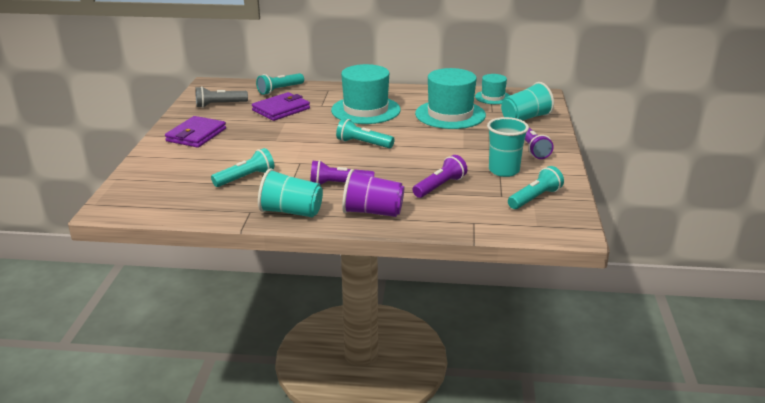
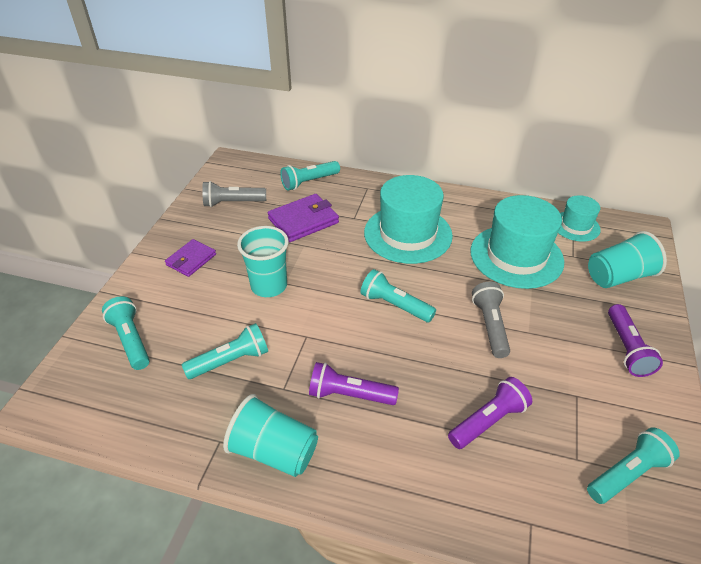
camera: 10 degrees right, 15 degrees up
purple wallet [165,116,226,148] -> purple wallet [165,239,216,277], size x0.65
purple cup [342,169,404,217] -> none
turquoise cup [487,117,529,177] -> turquoise cup moved to [237,226,289,297]
none -> turquoise flashlight [102,296,150,370]
none -> grey flashlight [472,282,510,358]

